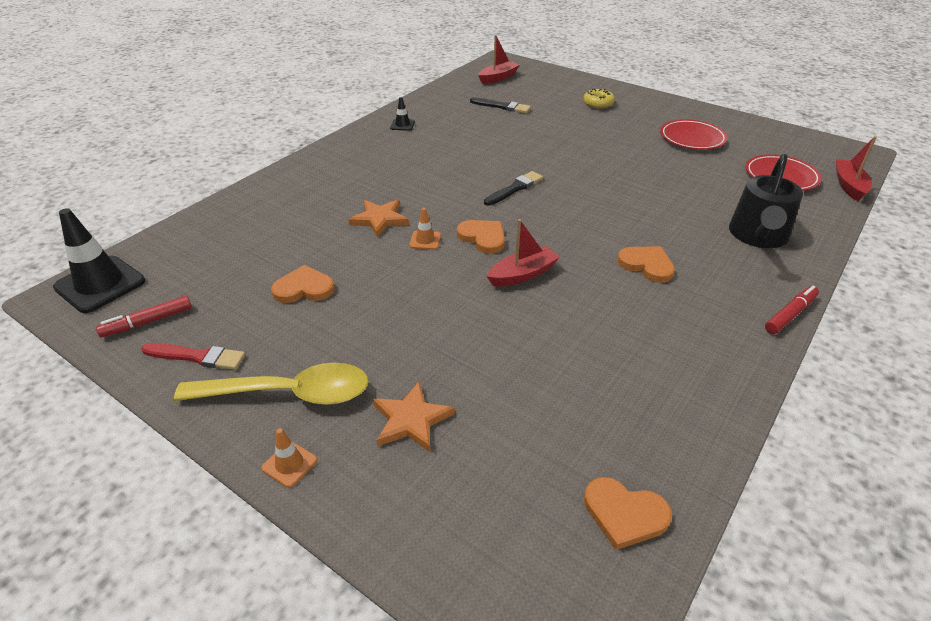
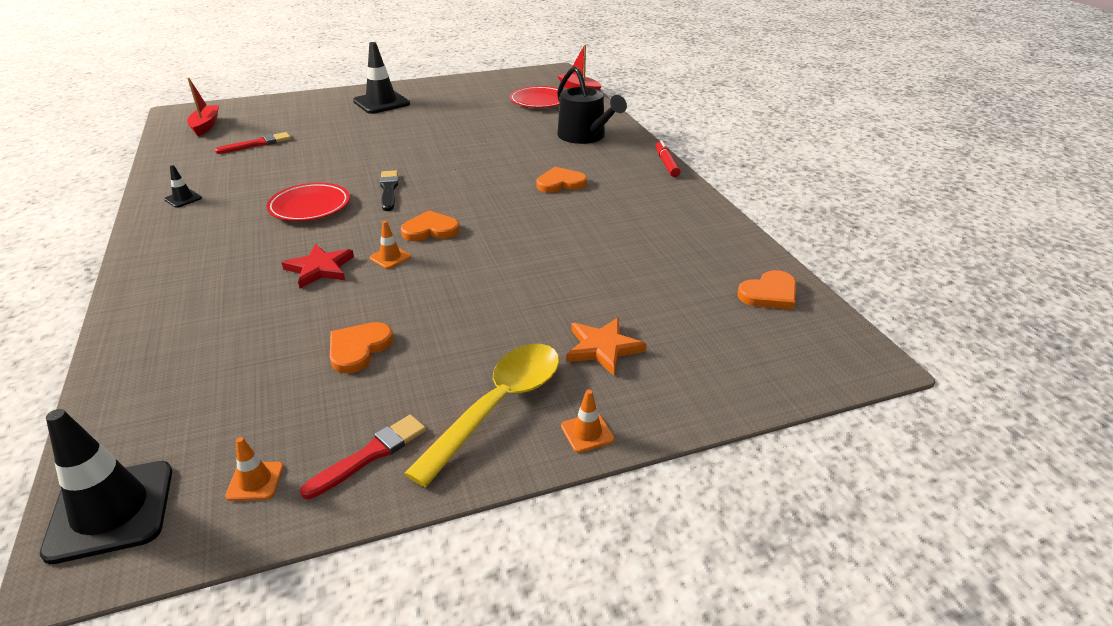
camera: 55 degrees left, 5 degrees down
red marker [96,296,192,337] -> orange traffic cone [225,437,284,501]
orange star [348,200,409,237] -> red star [281,244,354,288]
black brush [470,97,531,113] -> red brush [215,132,291,154]
red boat [487,219,560,286] -> none
yellow donut [583,88,615,109] -> none
red plate [660,119,727,150] -> red plate moved to [266,183,350,221]
none -> black traffic cone [353,42,410,114]

